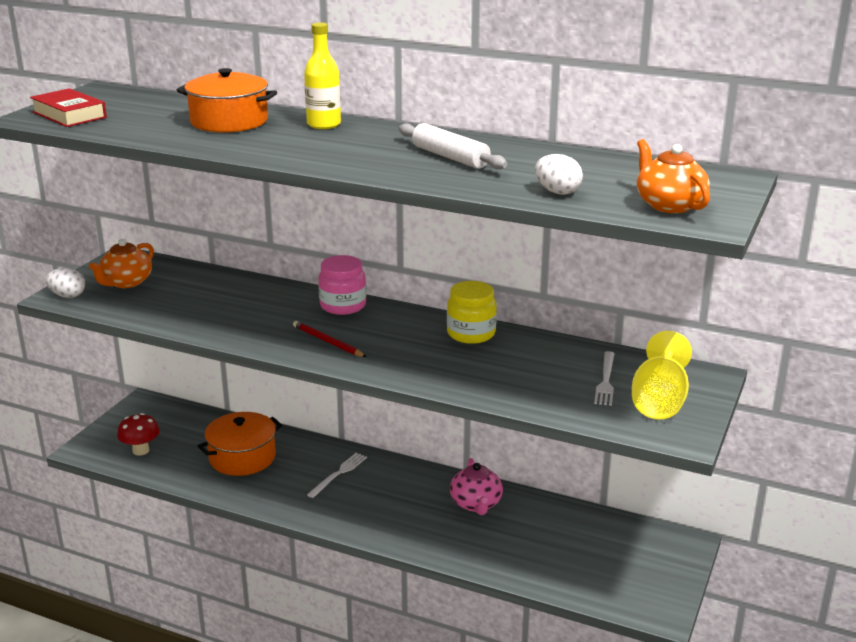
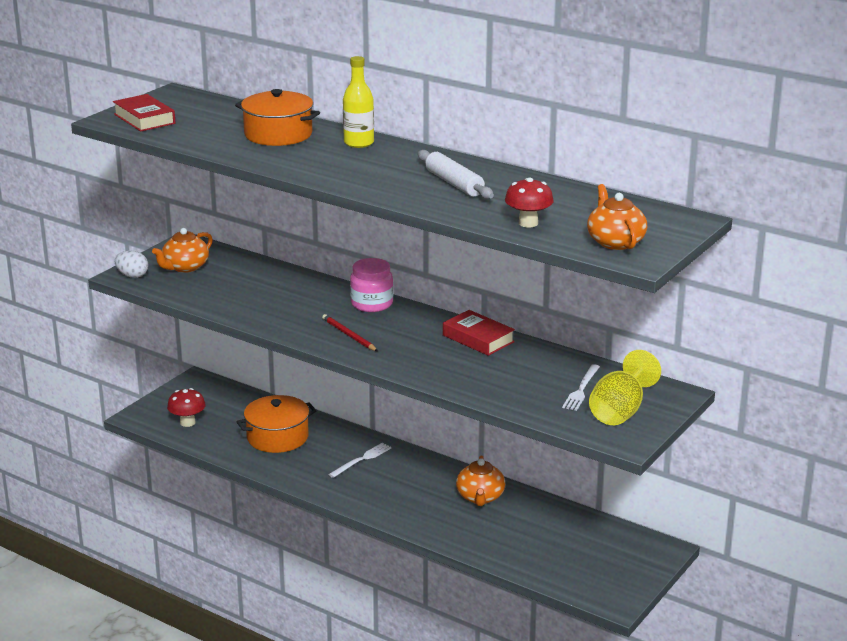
camera: 10 degrees right, 0 degrees up
yellow jar [447,281,497,344] -> red book [443,310,515,356]
pink teapot [450,458,503,515] -> orange teapot [456,455,505,506]
white egg [535,154,583,195] -> red mushroom [505,178,554,228]

